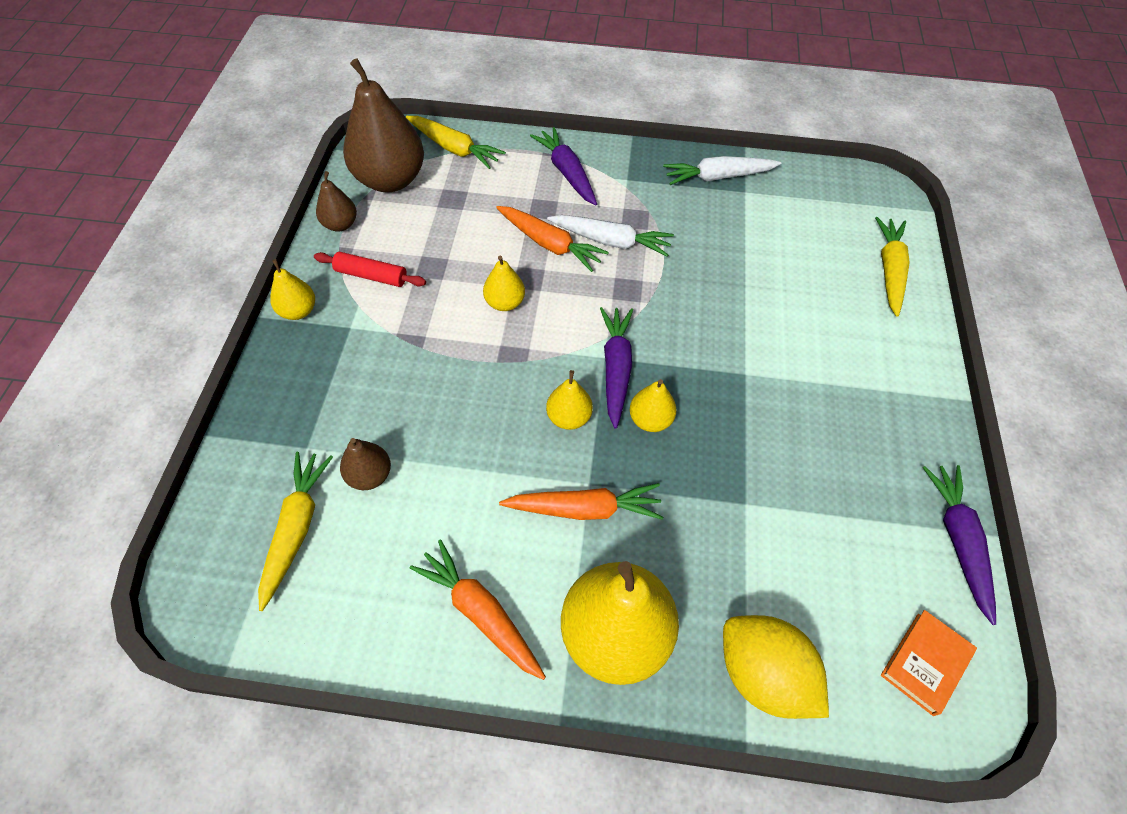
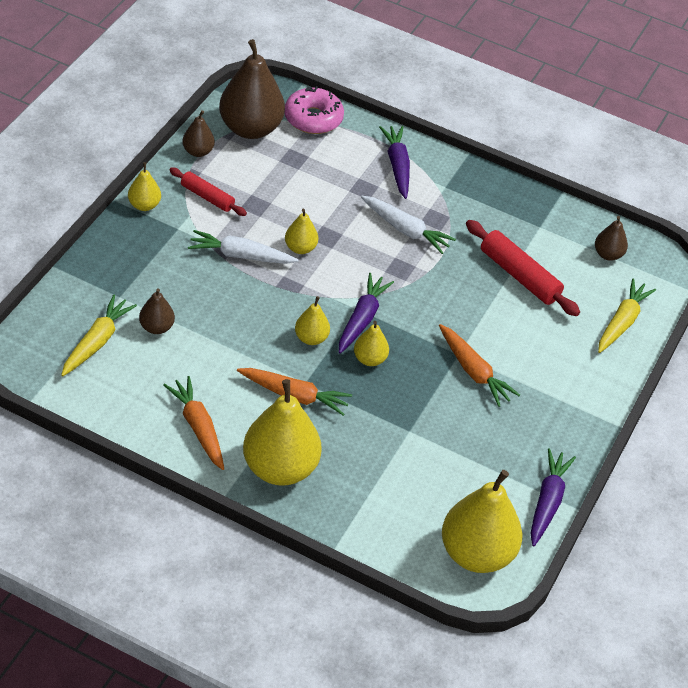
camera: 15 degrees right, 10 degrees down
yellow carrot [406,116,506,169] -> pink donut [285,86,344,134]
orange carrot [496,206,609,272] -> orange carrot moved to [439,324,520,407]
white carrot [663,156,781,185] -> white carrot moved to [188,230,299,264]
yellow lemon [723,615,829,719] -> none
orange book [881,610,977,716] -> yellow pear [442,470,523,573]
none -> red rolling pin [466,220,580,316]
none -> brown pear [595,216,628,261]

